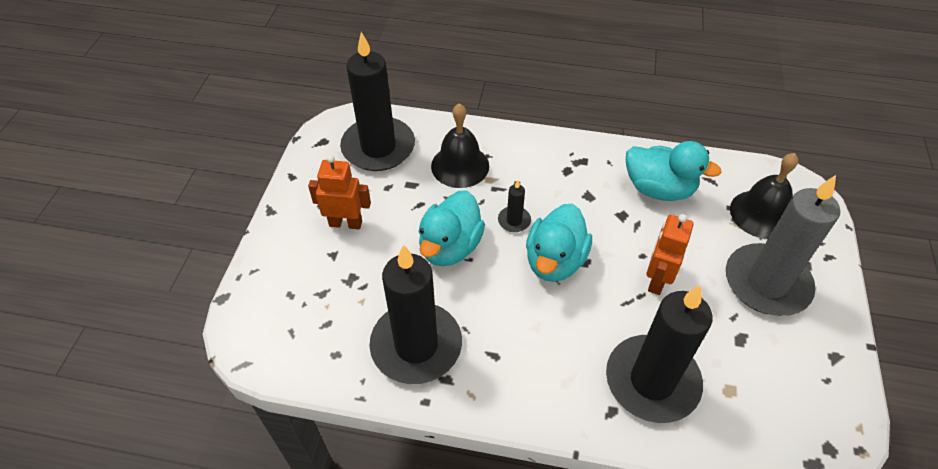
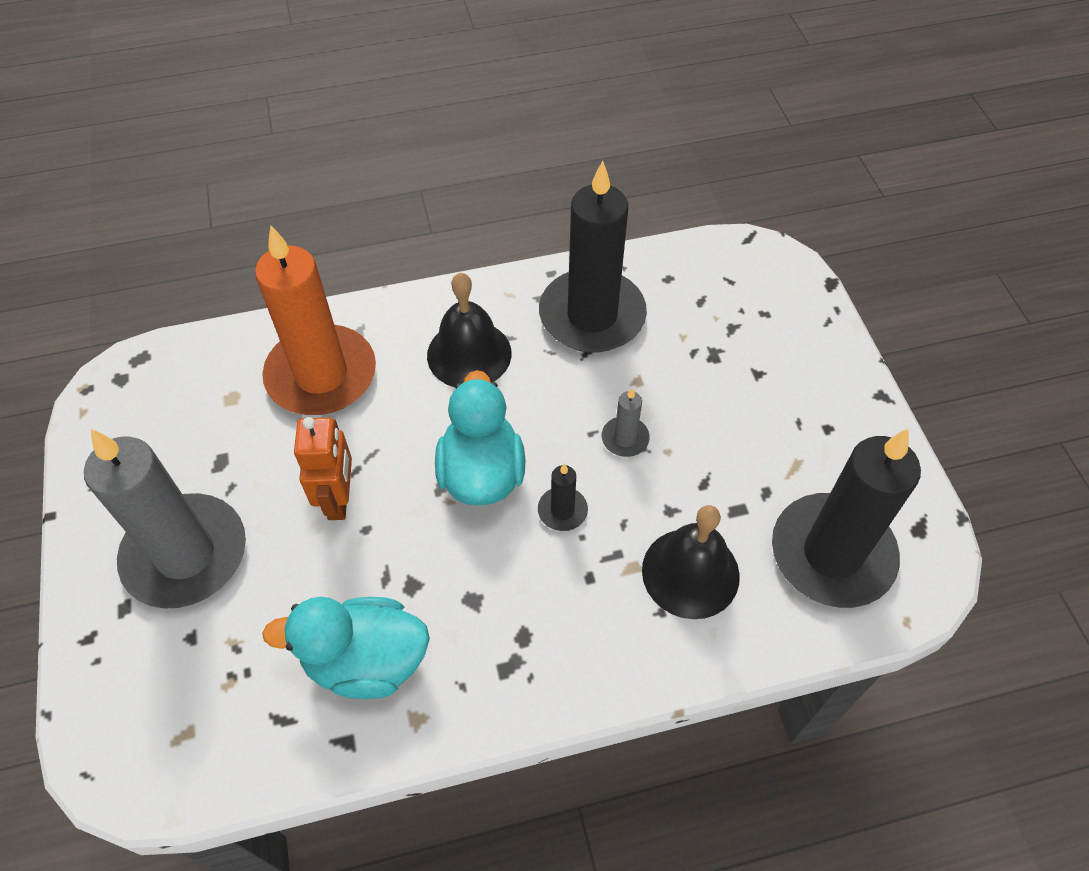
camera: 155 degrees right, 5 degrees up
orange robot [308,155,371,229] -> none
turquoise duck [418,190,485,266] -> grey candle [602,388,650,457]
black candle [606,285,713,423] -> orange candle [255,225,376,415]
black bell [730,153,798,239] -> black bell moved to [427,273,512,387]

